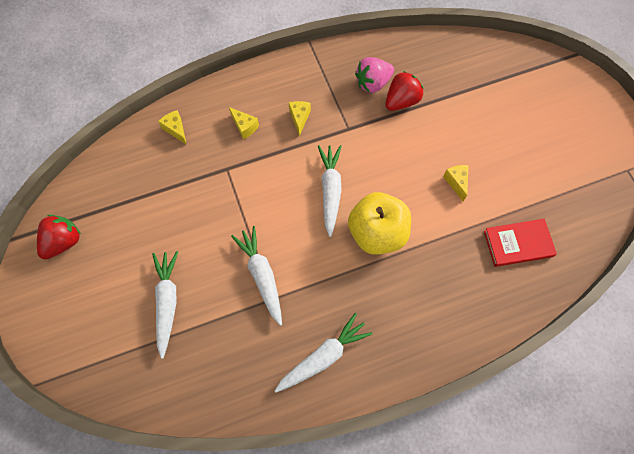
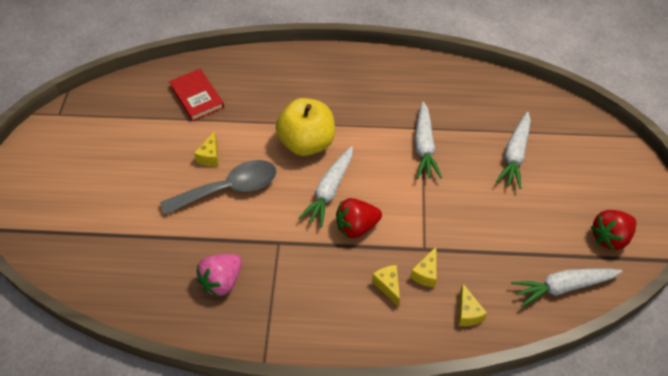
camera: 155 degrees left, 15 degrees down
white carrot [275,313,372,392] -> white carrot moved to [511,269,622,307]
yellow cheese [289,101,311,136] -> yellow cheese moved to [411,247,437,288]
pink strawberry [355,57,394,93] -> pink strawberry turned 135 degrees clockwise [196,254,242,297]
red strawberry [385,71,423,111] -> red strawberry moved to [336,198,382,238]
red book [484,219,557,267] -> red book turned 45 degrees clockwise [169,69,224,121]
none -> grey spoon [160,160,277,215]

